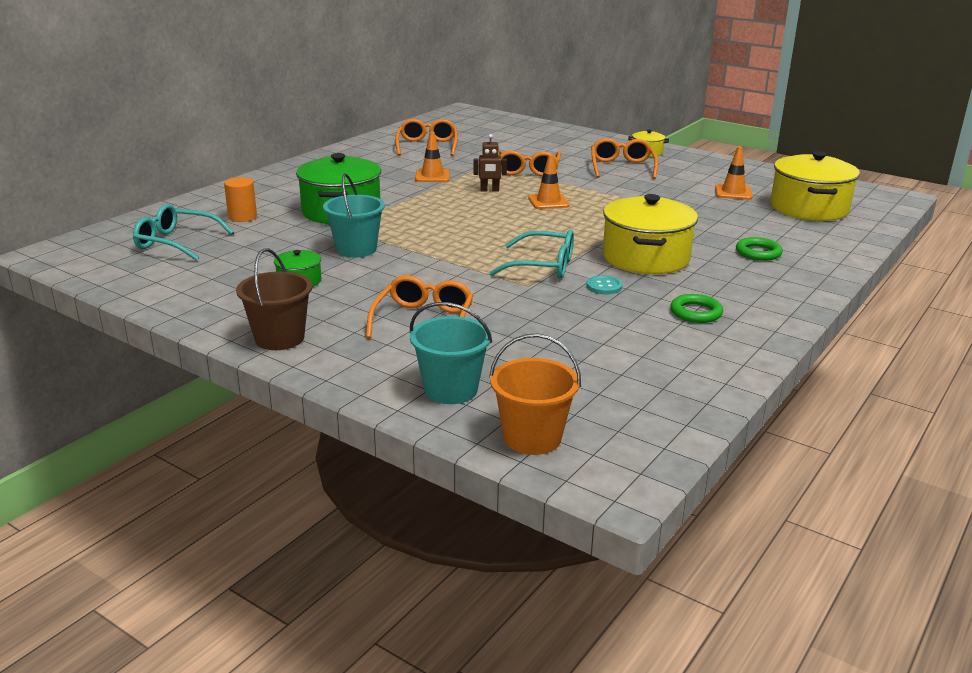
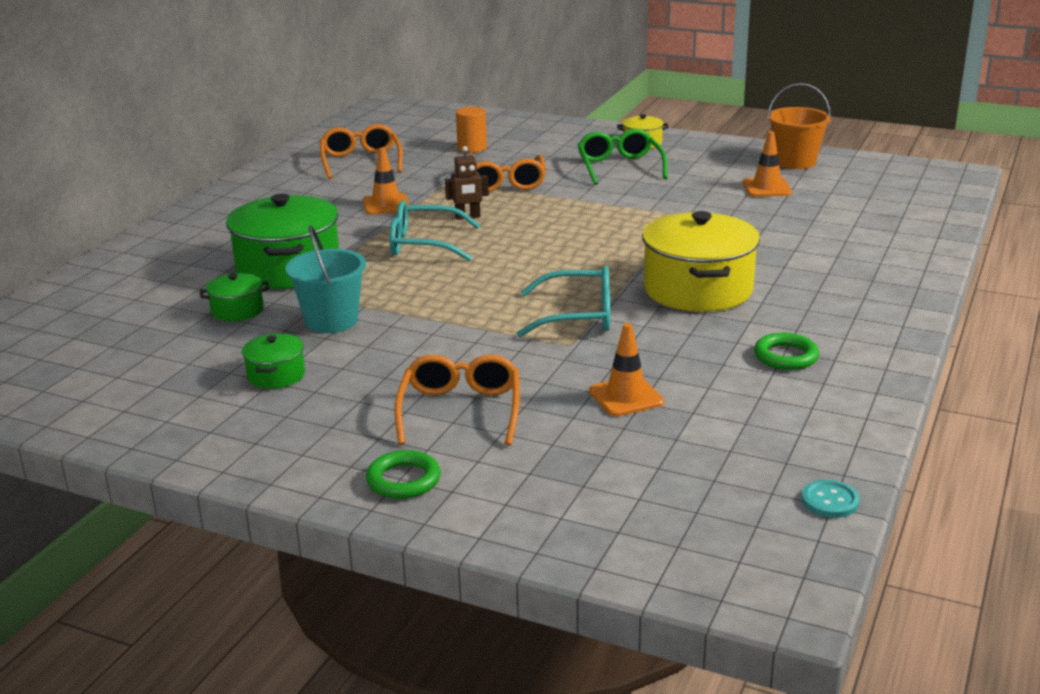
camera: 10 degrees left, 0 degrees up
turquoise glasses [133,204,234,261] -> turquoise glasses moved to [389,201,480,261]
orange cylinder [224,177,257,222] -> orange cylinder moved to [456,107,487,153]
brown bucket [236,248,312,350] -> none
turquoise bucket [410,302,492,404] -> none
orange bucket [489,334,581,455] -> orange bucket moved to [767,83,831,169]
orange traffic cone [528,154,570,209] -> orange traffic cone moved to [589,323,664,417]
turquoise button [586,275,622,295] -> turquoise button moved to [802,480,860,518]
orange glasses [591,138,658,179] -> green glasses [578,129,668,185]
green ring [736,237,783,261] -> green ring moved to [366,450,441,499]
yellow pot [771,151,860,221] -> none
none -> green pot [200,273,270,321]

